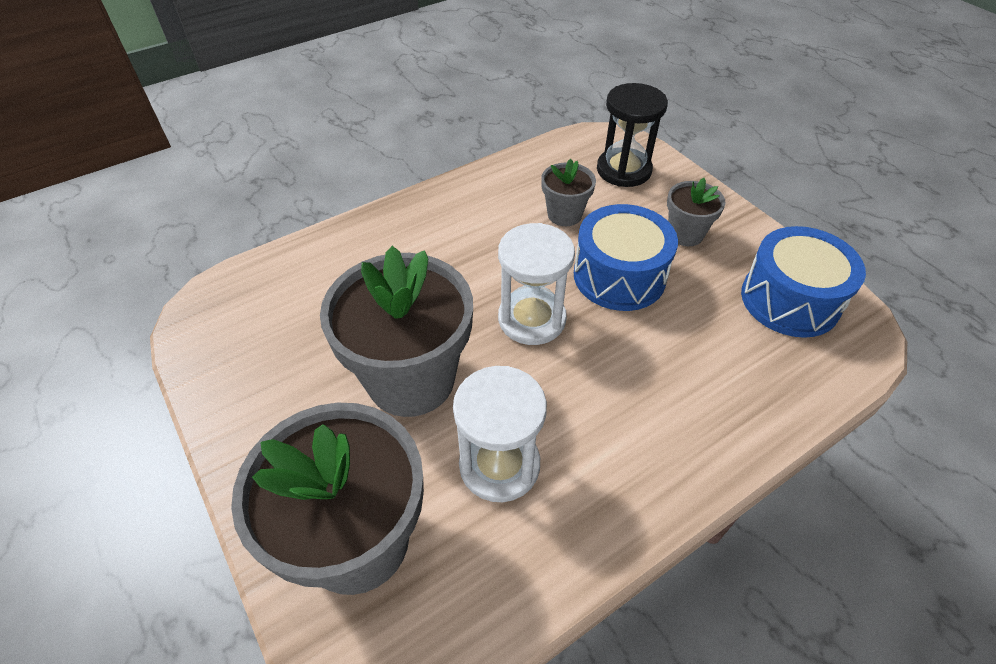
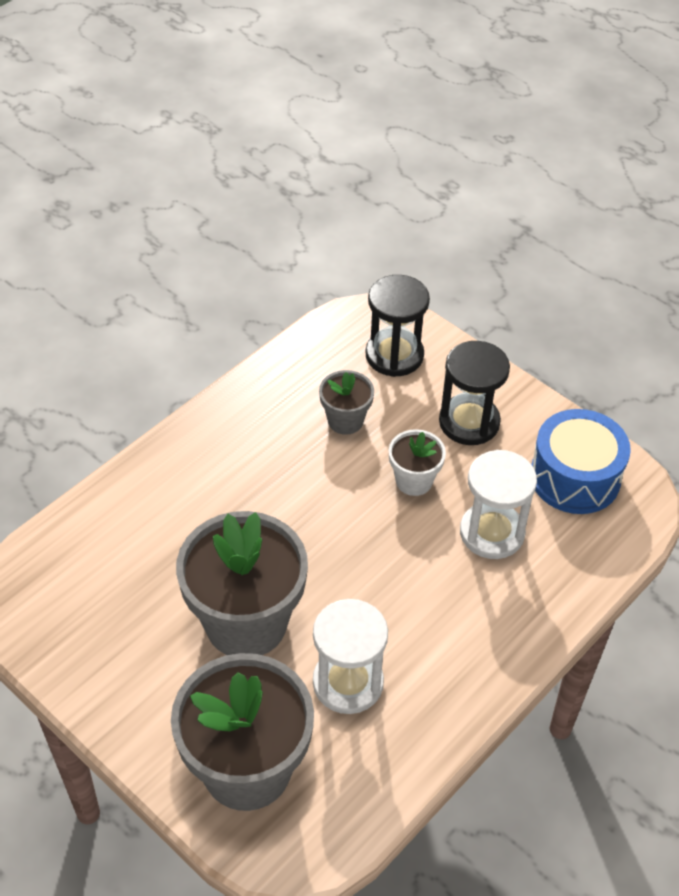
camera: 15 degrees left, 0 degrees up
white hourglass [498,223,575,345] -> white hourglass moved to [460,450,537,559]
blue drum [574,204,678,311] -> white flower pot [389,429,446,496]
grey flower pot [667,178,725,246] -> black hourglass [439,341,510,445]

